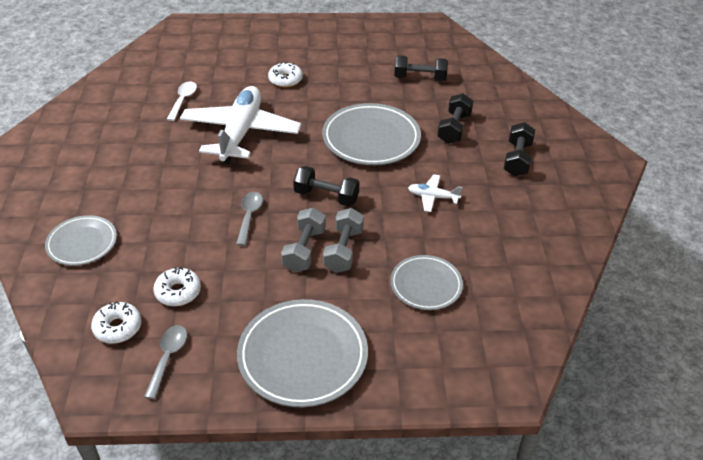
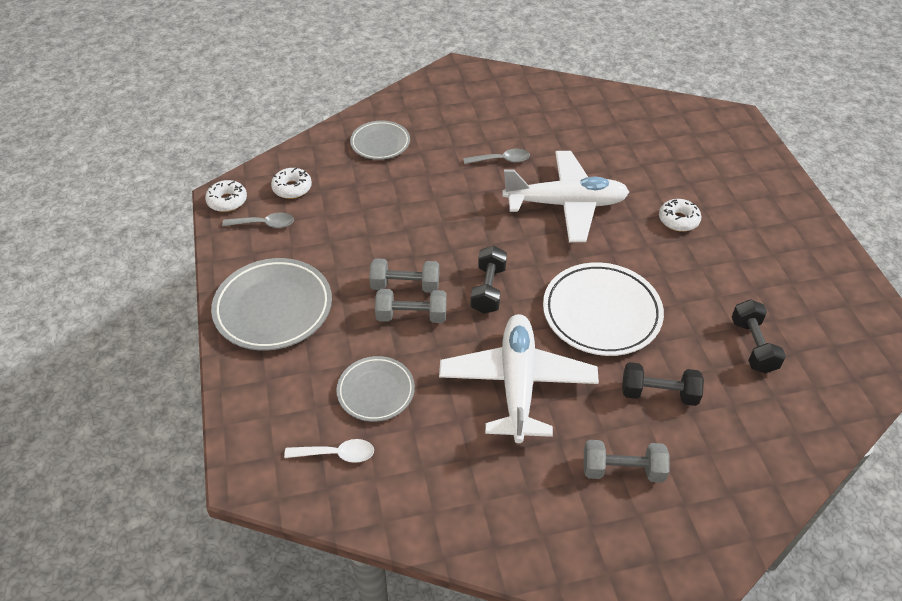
camera: 80 degrees right, 5 degrees up
white donut [153,267,201,306] -> white donut moved to [205,180,247,212]
white spoon [167,82,197,121] -> white spoon moved to [284,439,374,463]
grey spoon [236,192,263,246] -> grey spoon moved to [463,149,530,164]
grey plate [322,103,421,165] -> white plate [543,262,664,356]
white plane [408,174,462,212] -> white plane [439,314,599,443], size x2.35
black dumbbell [504,122,535,176] -> grey dumbbell [583,440,670,482]

